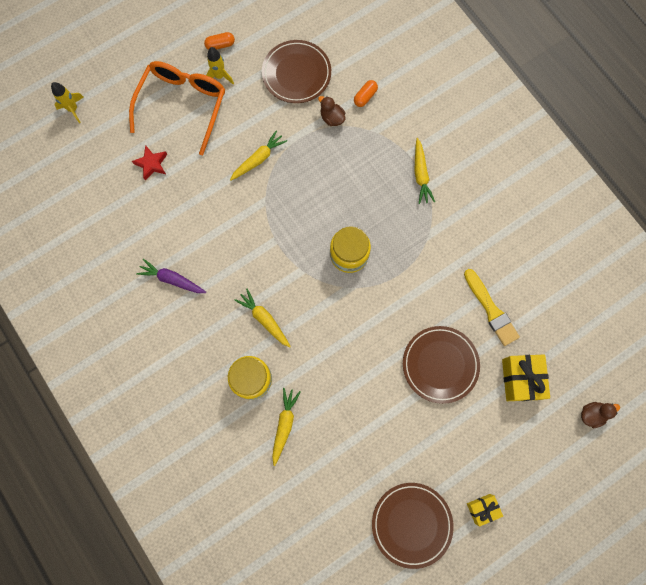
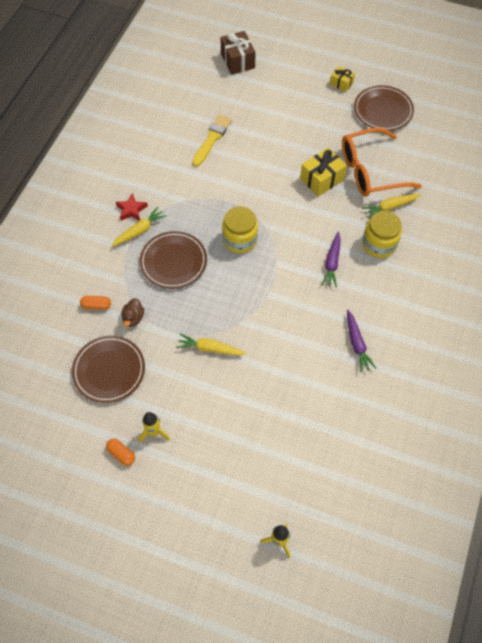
camera: 125 degrees left, 15 degrees down
orange glasses [129,61,225,155] -> orange glasses moved to [342,128,422,197]
red star [132,145,167,180] -> red star moved to [116,193,148,221]
yellow carrot [234,289,291,348] -> purple carrot [321,232,341,287]
brown plate [403,326,480,404] -> brown plate moved to [140,231,207,289]
yellow gift [502,355,550,401] -> yellow gift moved to [300,147,347,196]
brown duck [581,402,620,428] -> brown gift [221,31,255,75]

